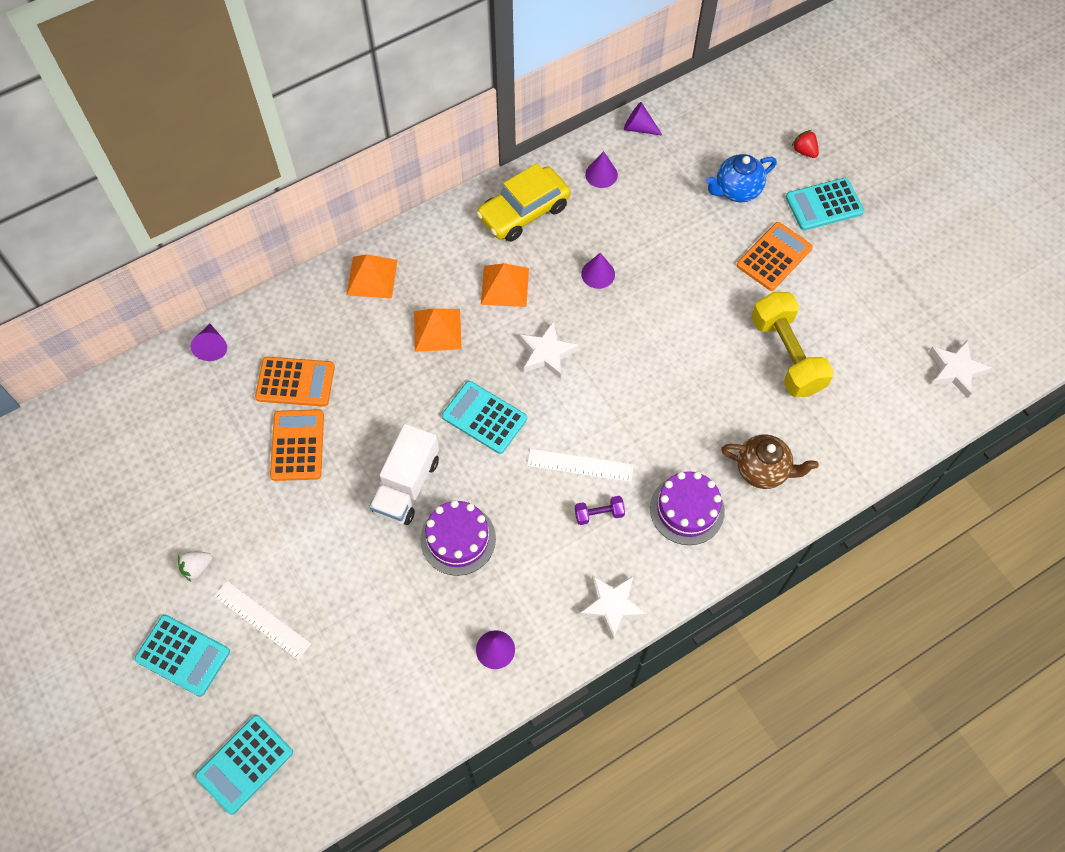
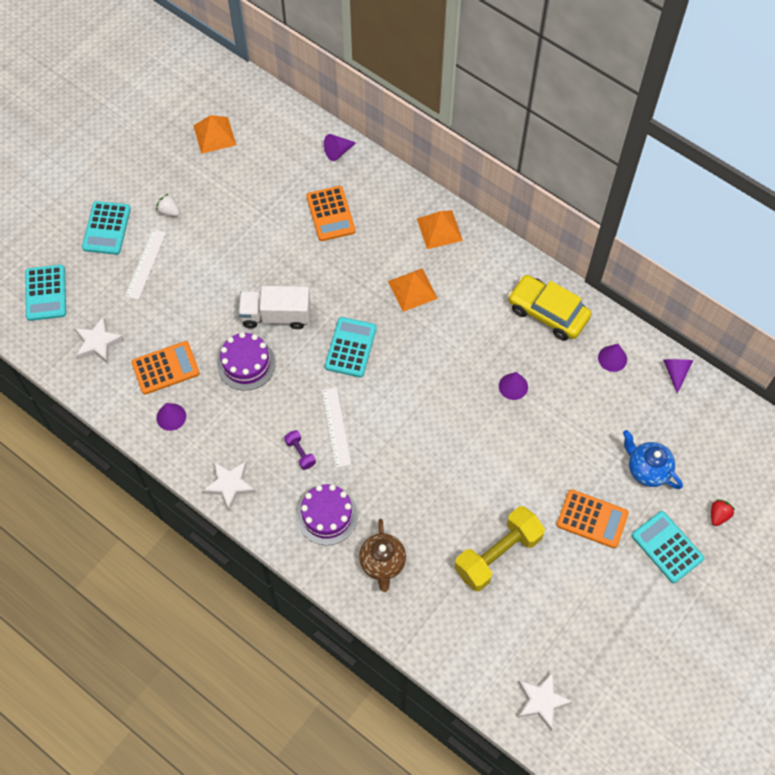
camera: 70 degrees right, 0 degrees up
turquoise calculator [195,715,293,815] -> turquoise calculator turned 120 degrees counterclockwise [25,265,66,321]
orange calculator [270,409,324,481] -> orange calculator moved to [131,341,200,395]
orange pyramid [481,263,529,307] -> orange pyramid moved to [193,115,236,154]
white star [519,322,579,379] -> white star moved to [74,317,125,364]

